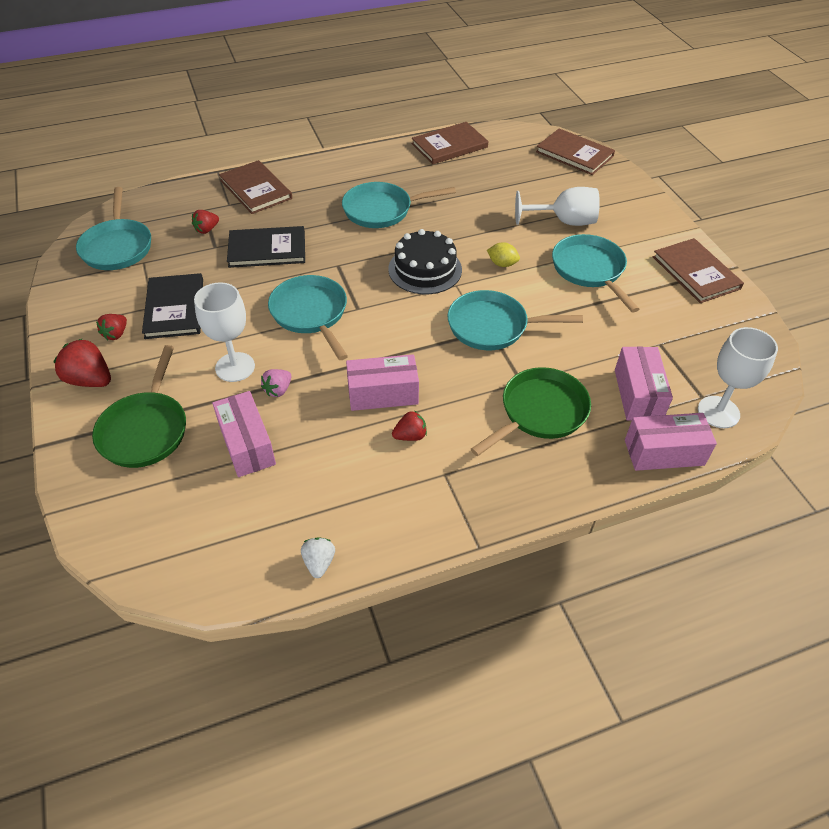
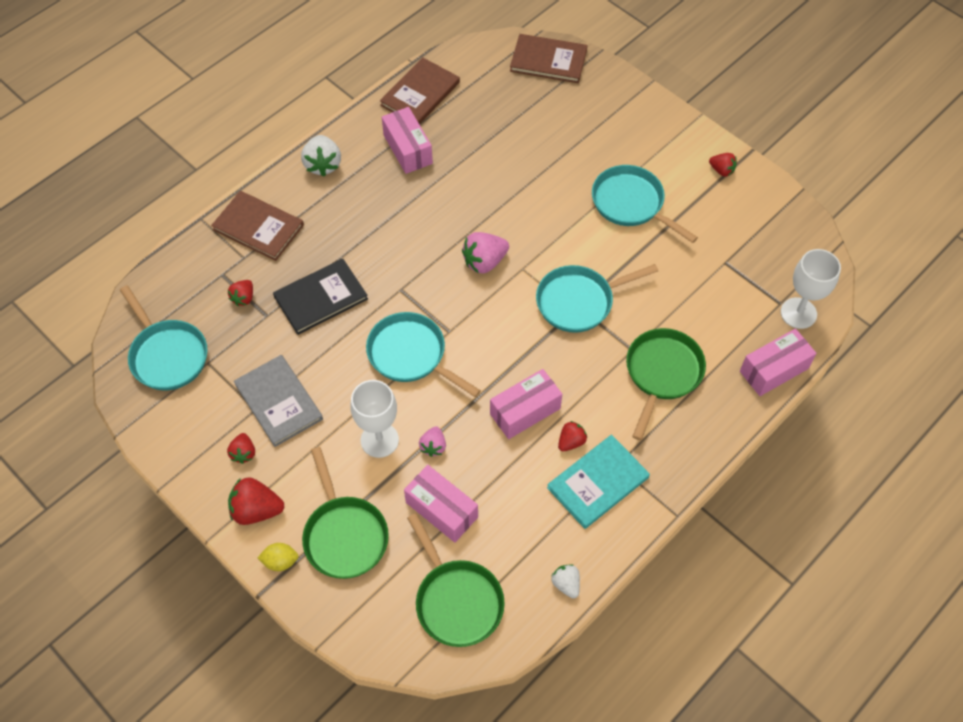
camera: 25 degrees left, 10 degrees up
black book [142,273,203,339] -> grey book [234,355,323,447]
turquoise pan [342,182,456,228] -> none
black cake [388,229,462,294] -> pink strawberry [462,232,509,273]
yellow lemon [487,242,520,267] -> yellow lemon moved to [258,543,299,571]
white goblet [515,187,600,226] -> none
pink box [615,347,673,421] -> pink box moved to [382,107,433,174]
brown book [653,238,744,303] -> red strawberry [709,153,737,177]
none -> white strawberry [301,135,341,177]
none -> green pan [407,513,505,647]
none -> turquoise book [547,434,650,529]

